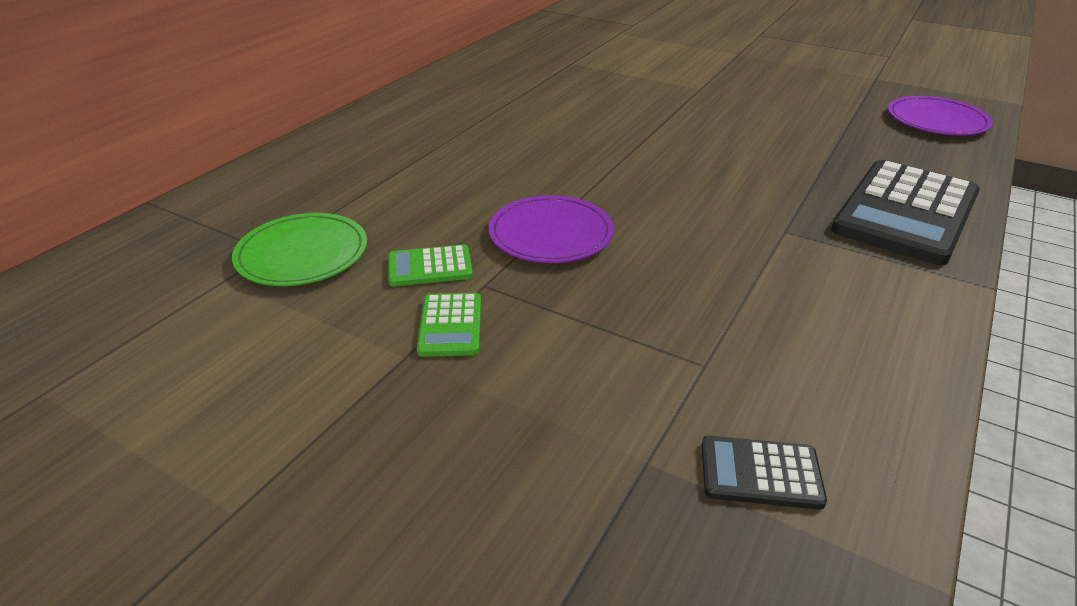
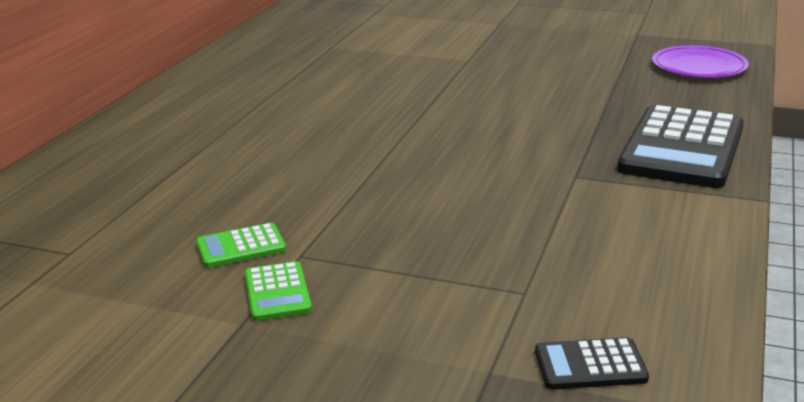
camera: 10 degrees left, 10 degrees down
green plate [232,213,367,286] -> none
purple plate [489,195,614,263] -> none

